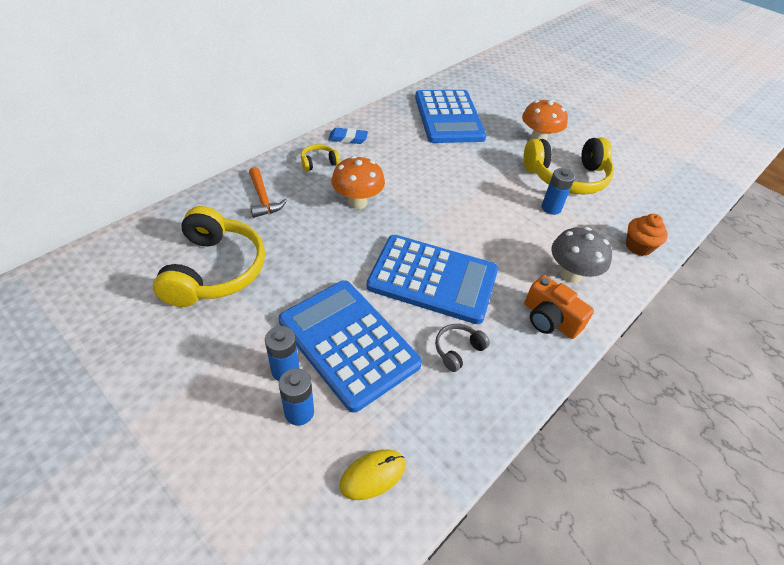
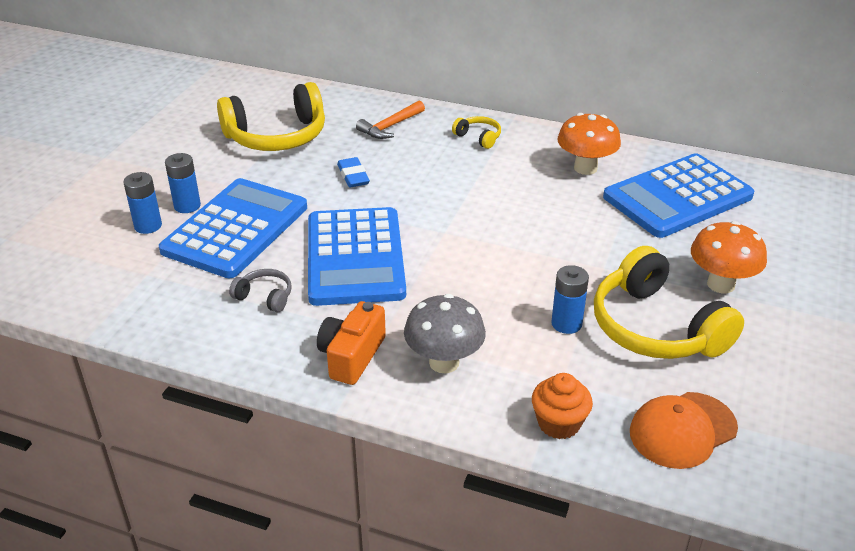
camera: 70 degrees right, 10 degrees down
blue eraser [328,128,368,144] -> blue eraser moved to [337,157,370,187]
orange mushroom [331,156,385,209] -> orange mushroom moved to [557,113,621,175]
yellow mouse [339,449,406,500] -> none
none -> orange cap [630,392,738,469]

